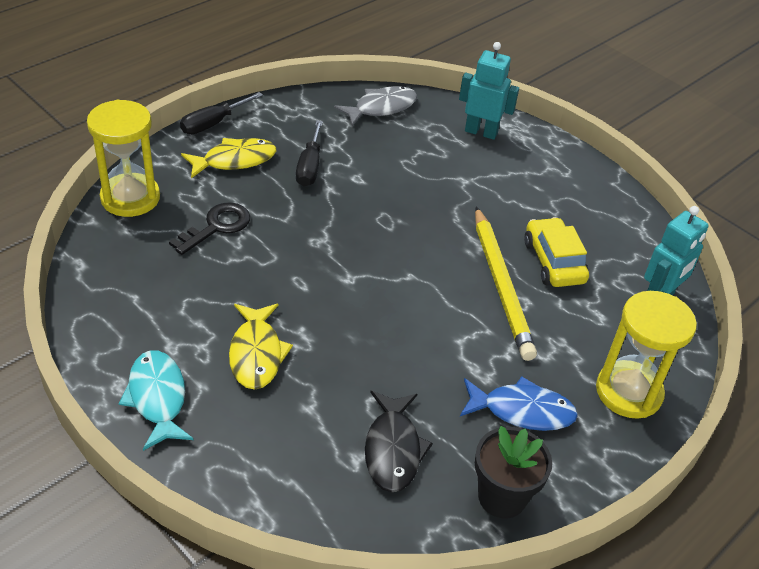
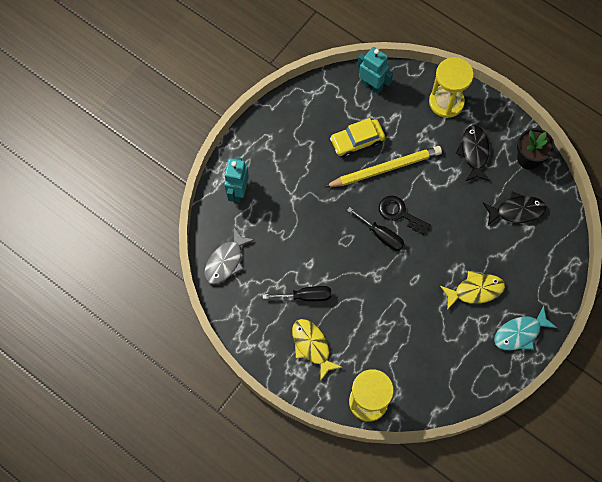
camera: 95 degrees left, 25 degrees up
black key [169,202,250,255] -> black key moved to [379,196,431,235]
black screwdriver [180,92,263,134] -> black screwdriver moved to [347,207,404,251]
grey fish [334,86,417,126] -> grey fish turned 105 degrees counterclockwise [204,227,254,284]
blue fish [460,376,578,431] -> black fish [456,125,490,181]

